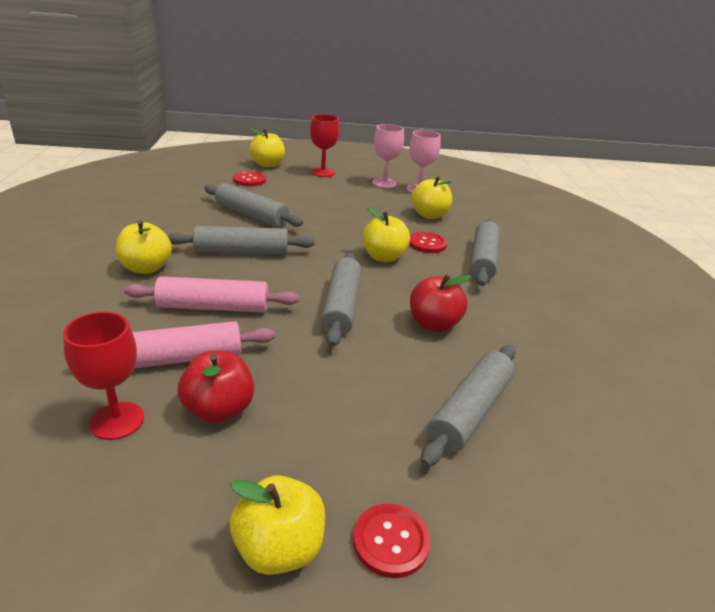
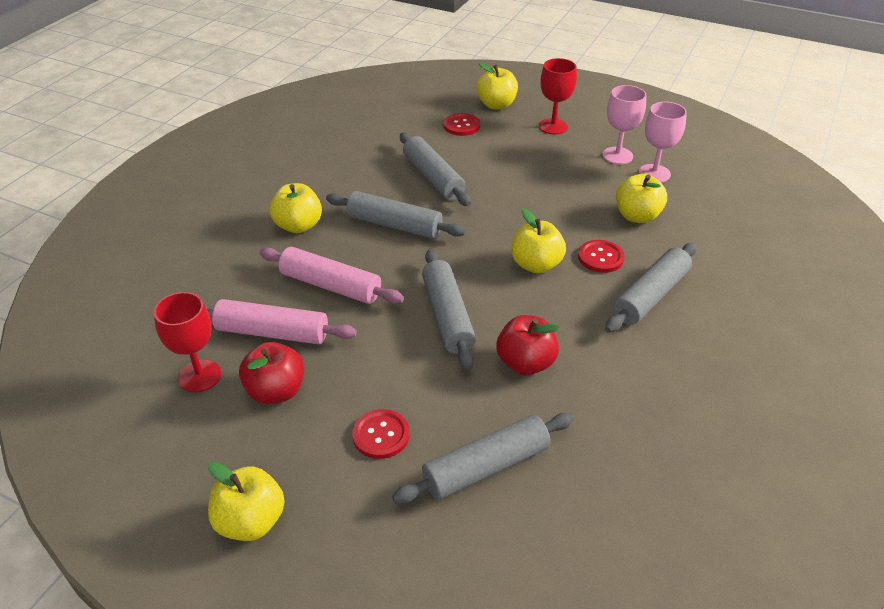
camera: 30 degrees right, 10 degrees up
grey rolling pin [321,253,362,347] -> grey rolling pin turned 45 degrees counterclockwise [422,249,476,370]
red button [353,504,431,578] -> red button moved to [352,409,410,459]

